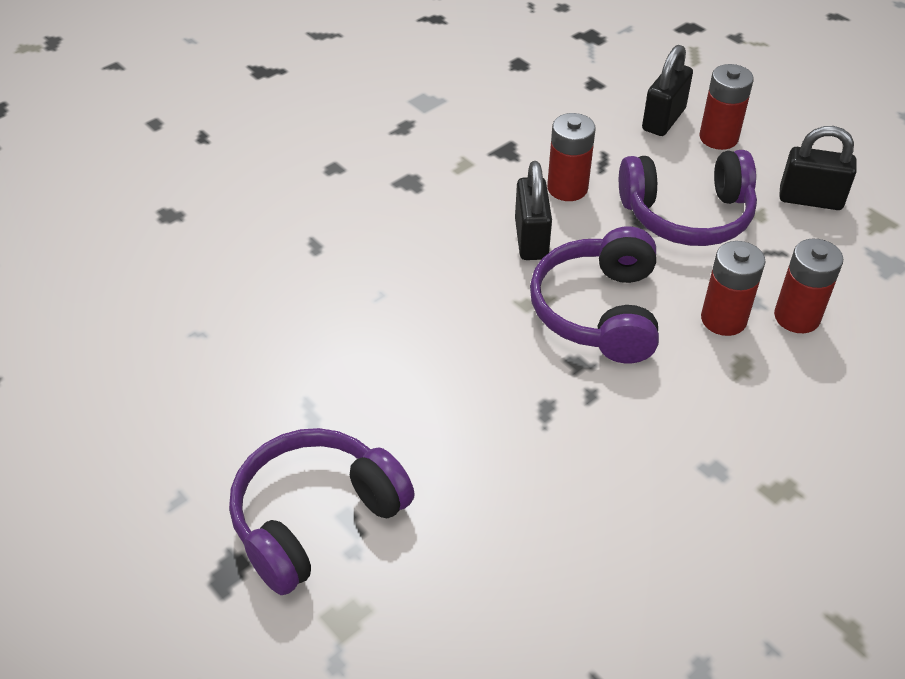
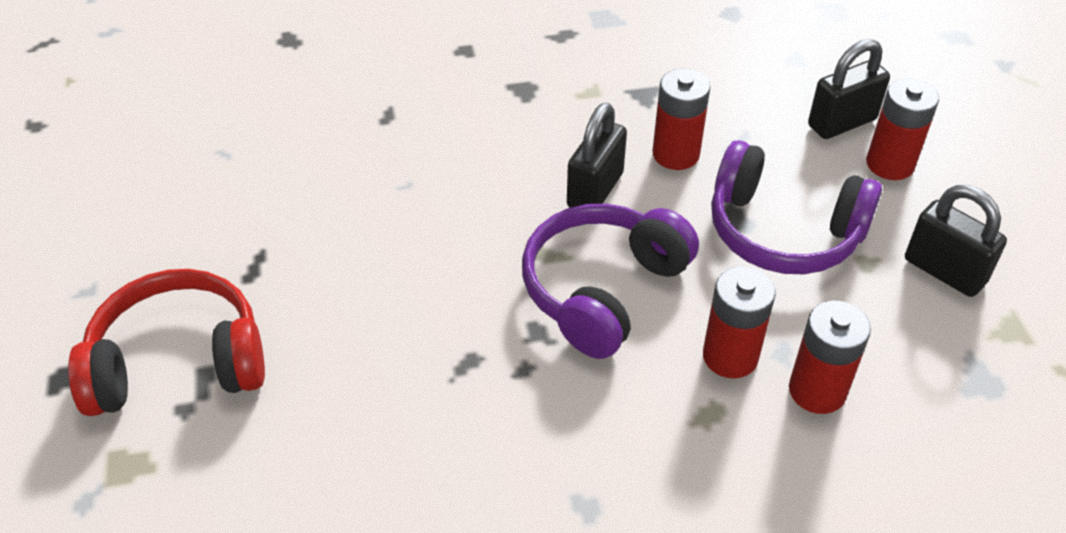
camera: 30 degrees right, 0 degrees up
purple headphones [229,428,415,595] -> red headphones [68,269,265,416]

